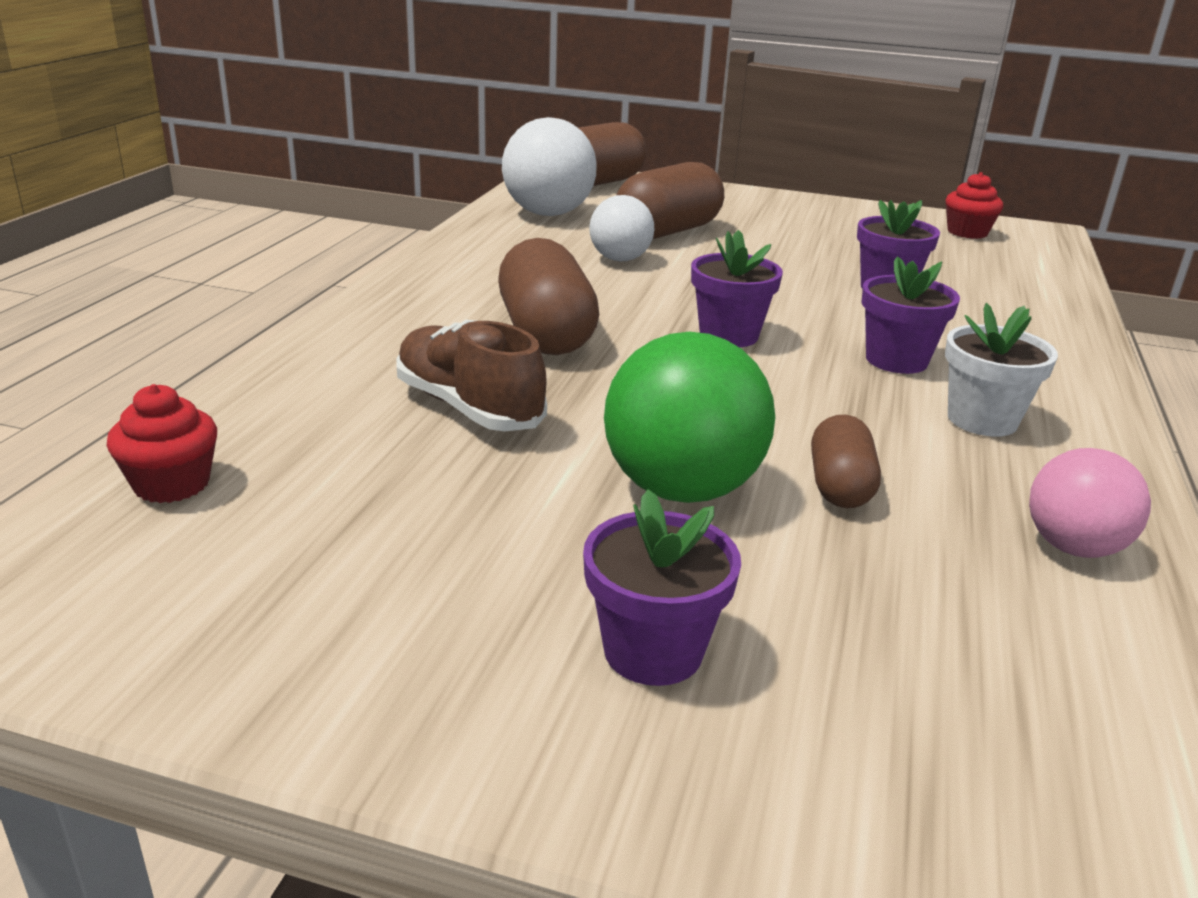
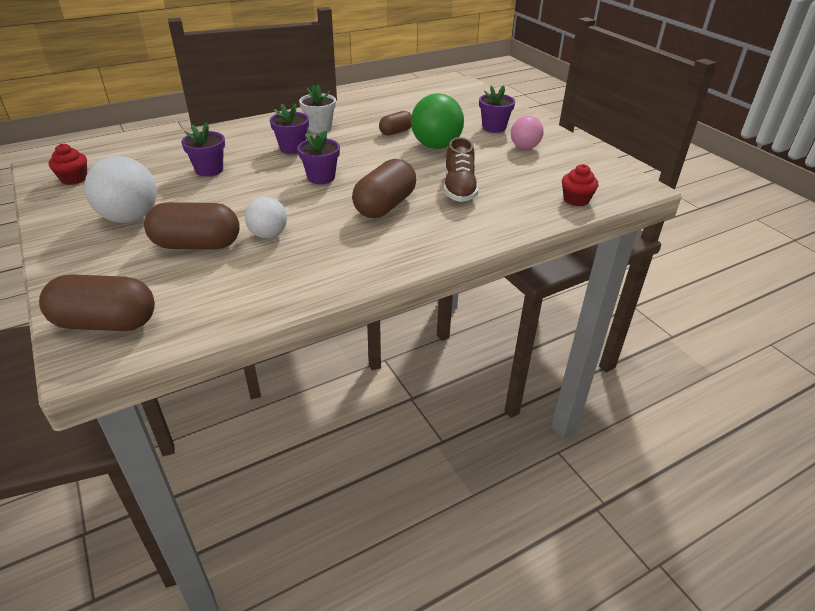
camera: 135 degrees left, 10 degrees up
white ball [502,117,597,216] -> white ball moved to [84,156,157,223]
pink ball [1029,448,1151,558] -> pink ball moved to [511,116,544,149]

